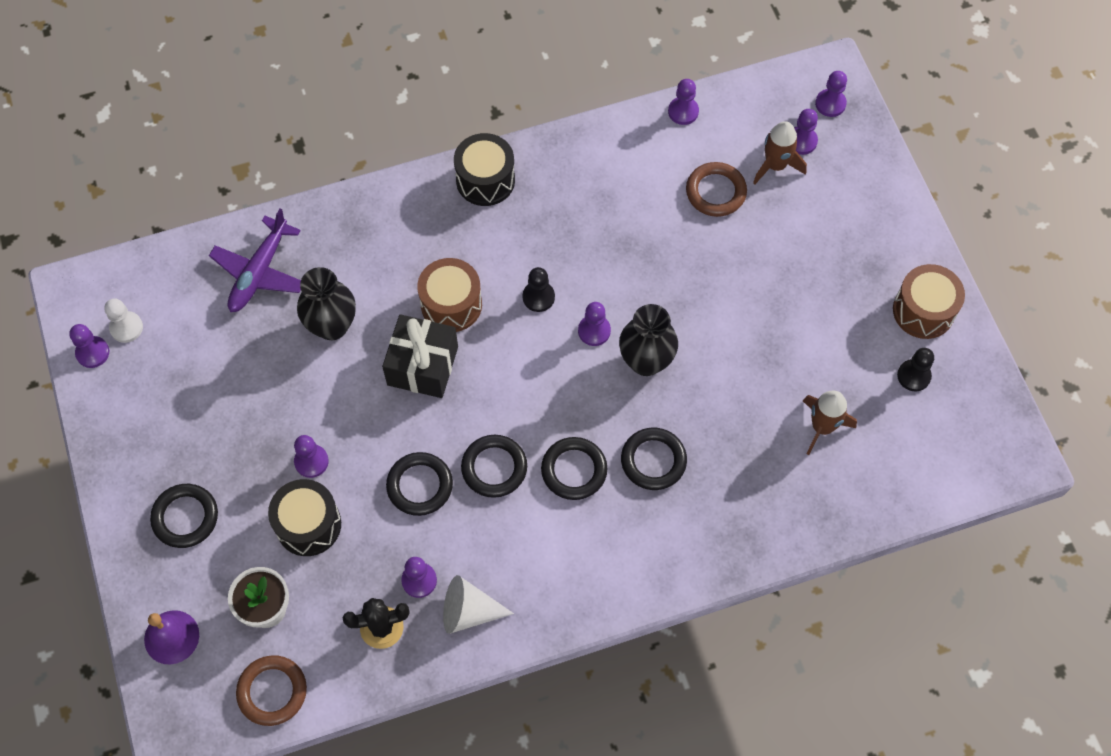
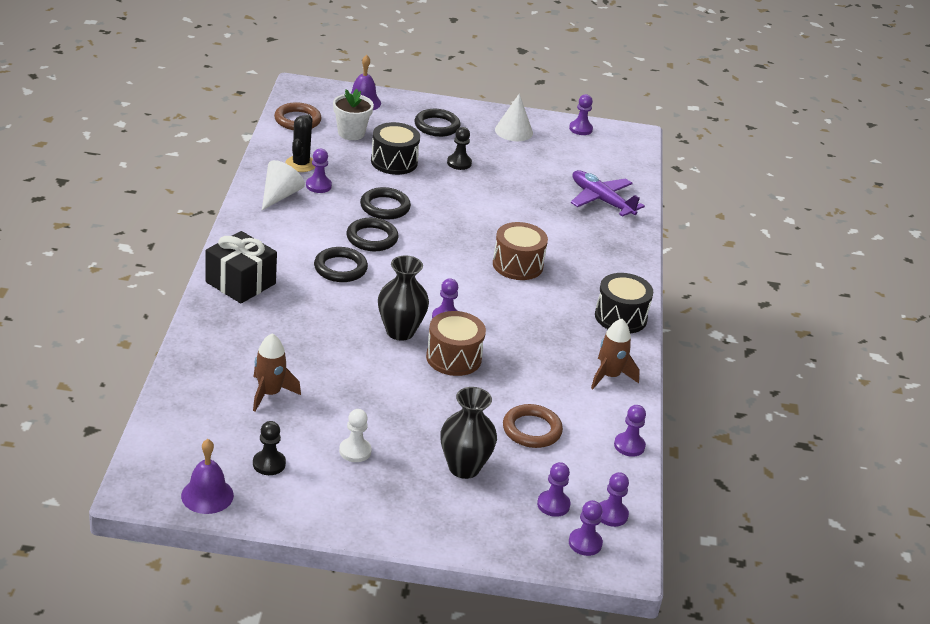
camera: 110 degrees right, 30 degrees down
white pawn [104,298,143,343] -> white pawn moved to [339,409,372,462]
purple pawn [294,435,329,478] -> purple pawn moved to [599,472,629,527]
black vase [297,267,356,340] -> black vase moved to [440,387,497,479]
black gift [382,314,458,398] -> black gift moved to [206,231,277,304]
black pawn [523,267,555,312] -> black pawn moved to [447,127,472,170]
black ring [621,428,687,490] -> none
brown rocket [753,121,807,184] -> brown rocket moved to [591,319,640,389]
brown drum [893,264,965,339] -> brown drum moved to [426,311,486,376]
none -> purple bell [181,439,234,514]
none -> white cone [495,93,533,141]

